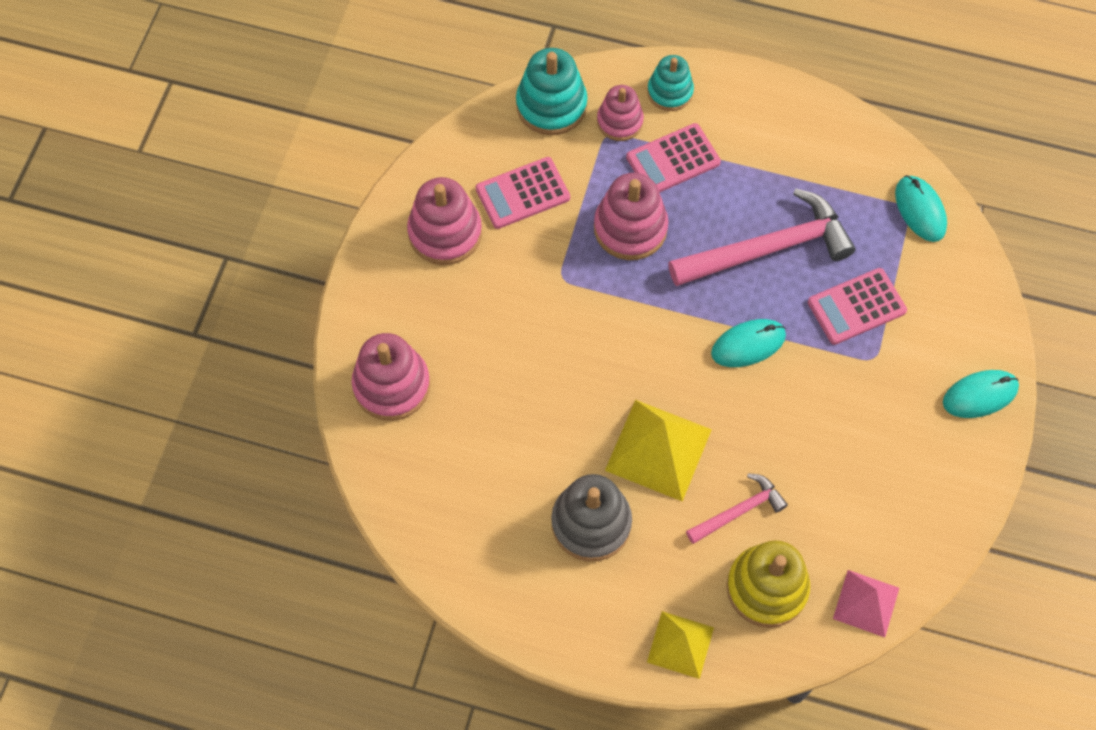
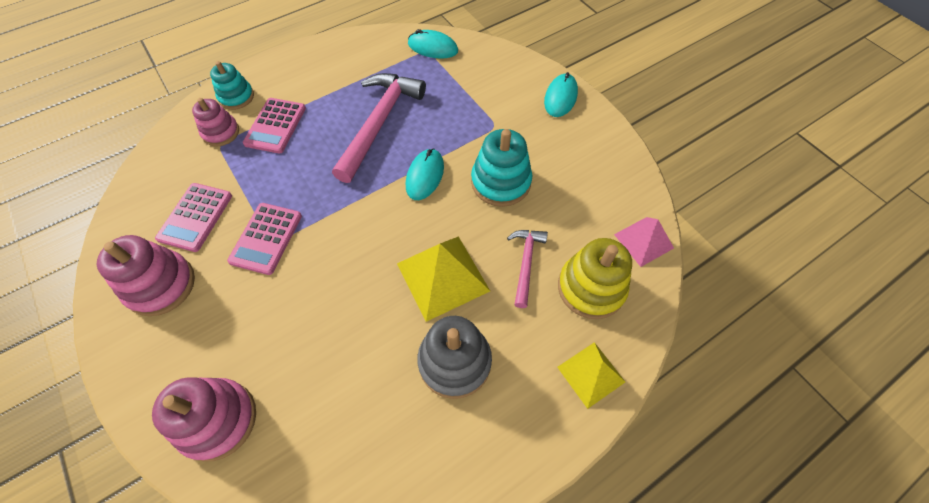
camera: 50 degrees left, 5 degrees down
turquoise stacking toy [516,48,588,135] -> turquoise stacking toy moved to [471,129,532,207]
pink stacking toy [594,173,669,260] -> none
pink calculator [808,268,907,345] -> pink calculator moved to [227,203,302,275]

